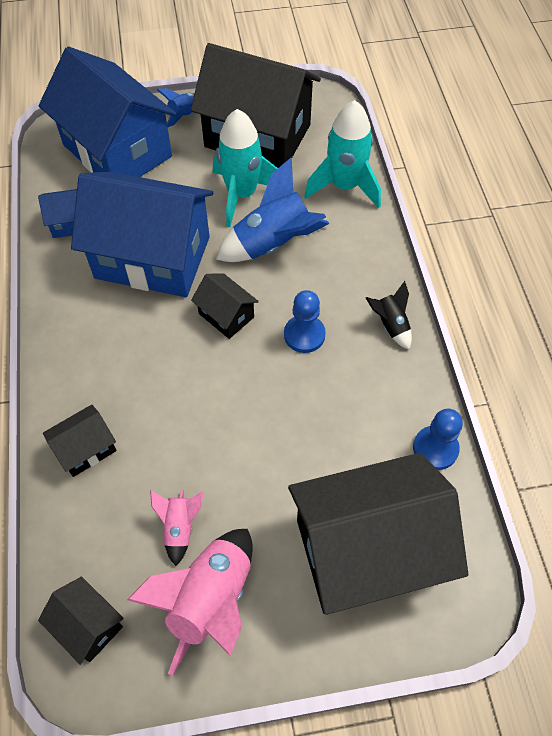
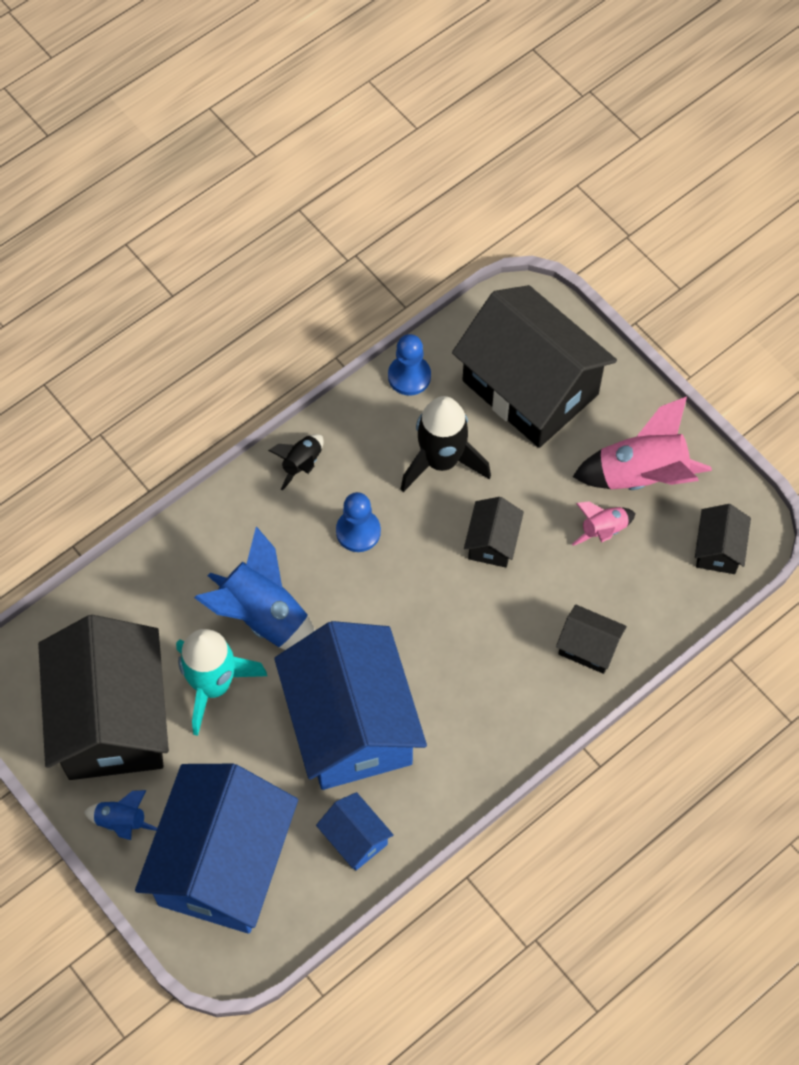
camera: 120 degrees left, 5 degrees up
black house [191,273,259,339] -> black house moved to [464,497,524,568]
turquoise rocket [304,100,381,208] -> none
none -> black rocket [401,396,491,492]

